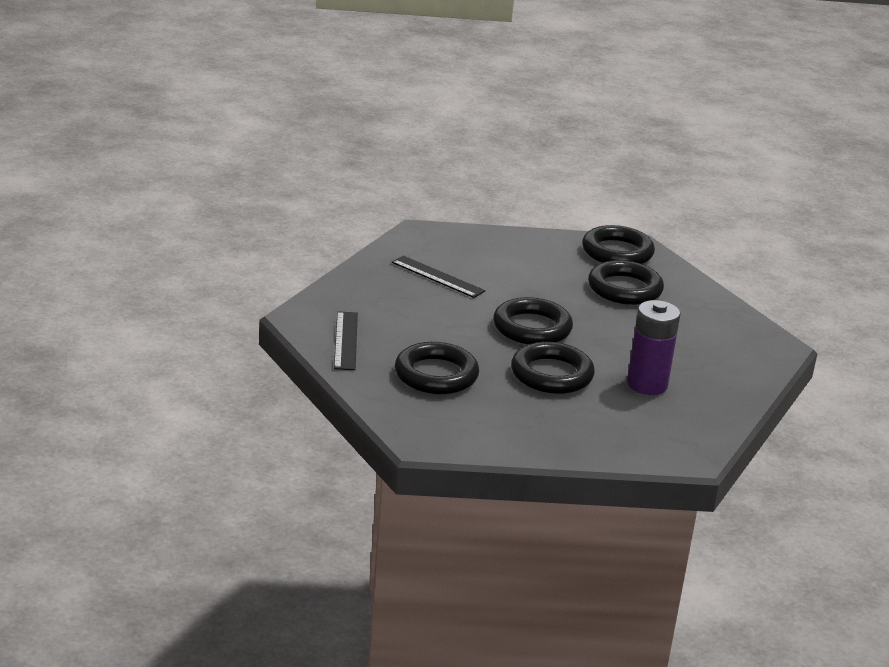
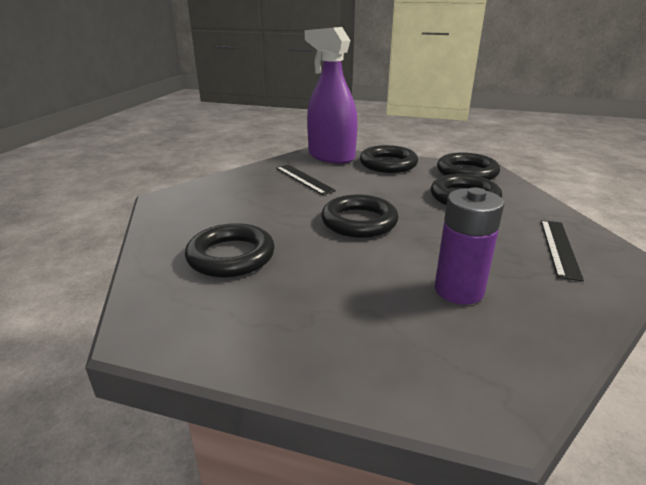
camera: 20 degrees right, 0 degrees up
black ruler [334,311,358,370] -> black ruler moved to [541,220,584,281]
black ring [511,342,595,394] -> black ring moved to [360,145,418,173]
none -> purple spray bottle [305,27,358,164]

